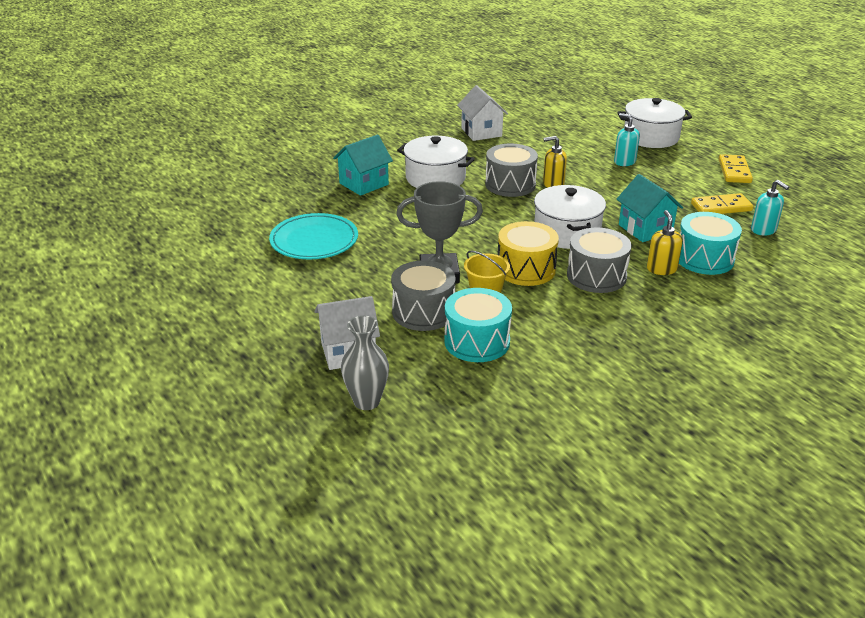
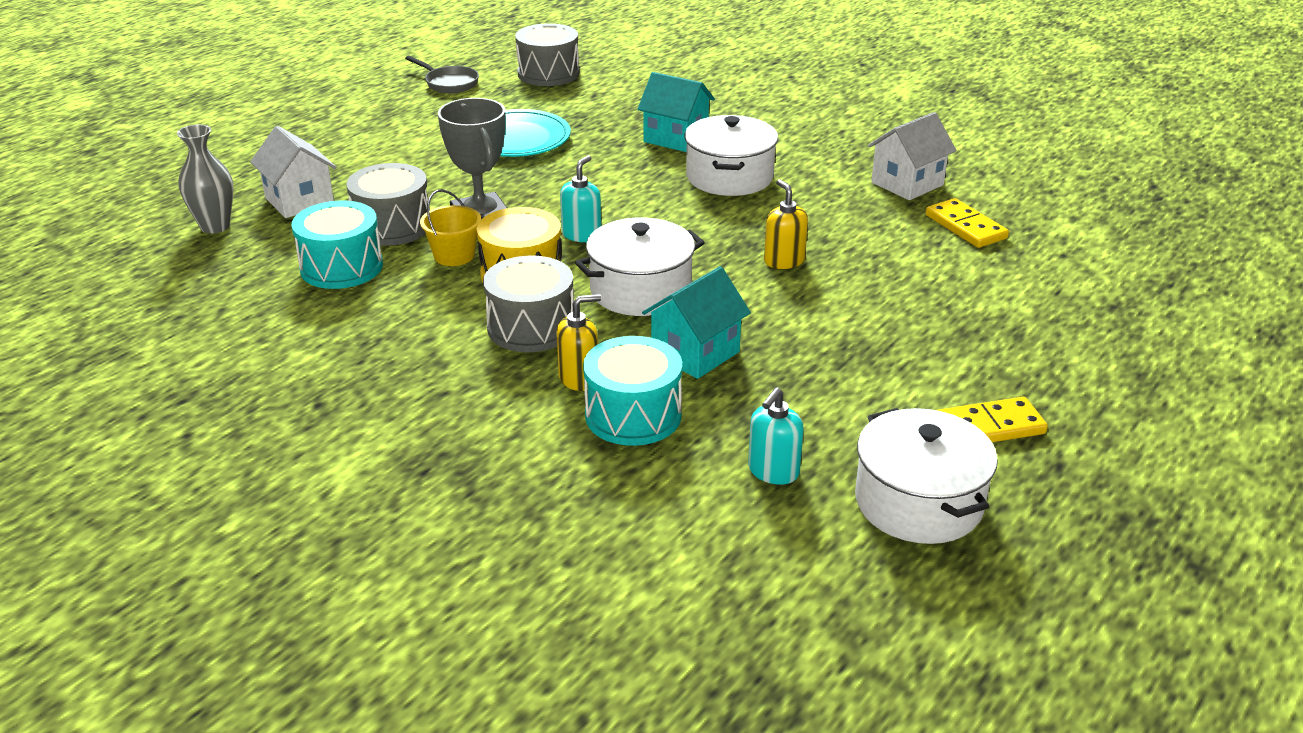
camera: 70 degrees right, 0 degrees up
grey drum [485,144,538,197] -> grey drum moved to [515,23,580,86]
turquoise soap dispenser [614,113,640,166] -> turquoise soap dispenser moved to [560,155,601,242]
white pot [617,98,692,148] -> white pot moved to [855,408,998,544]
yellow domino [691,193,753,214] -> yellow domino moved to [926,198,1009,248]
none -> grey pan [405,56,479,93]

